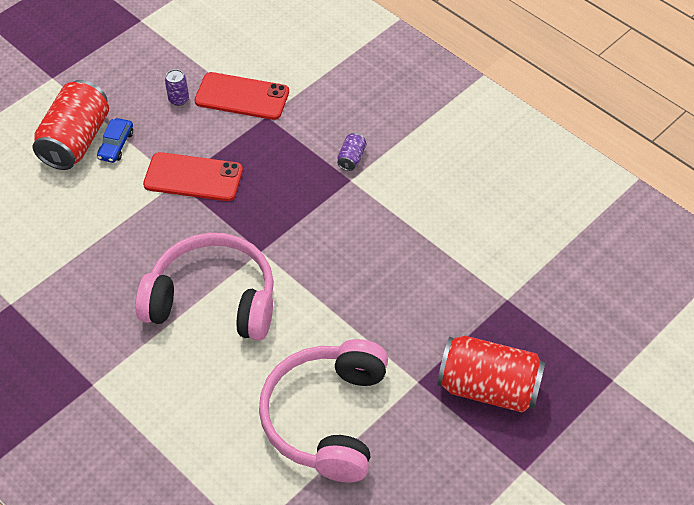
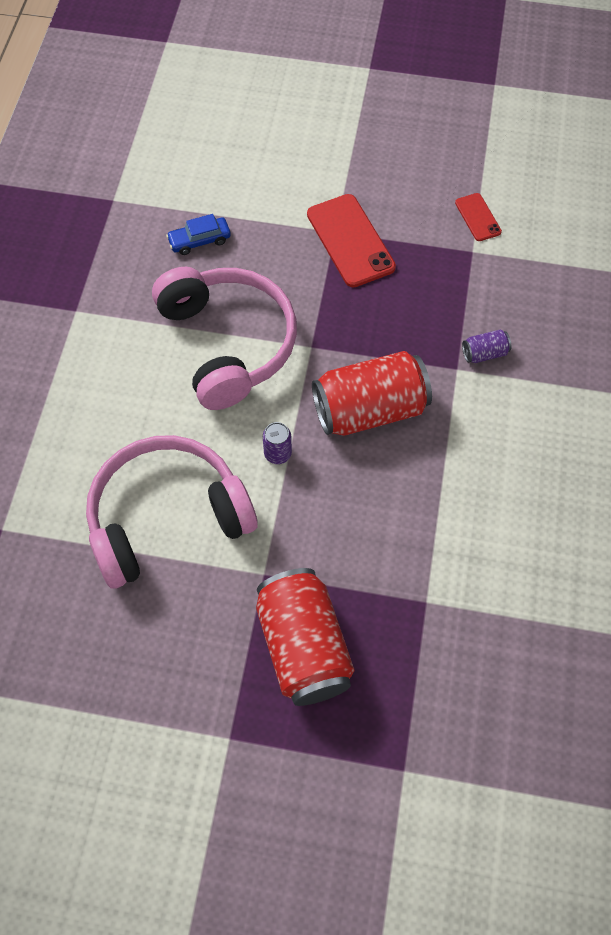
camera: 55 degrees right, 10 degrees up
red can [33,80,109,170] -> red can moved to [312,351,432,436]
blue car [97,118,133,163] -> blue car moved to [166,214,231,255]
purple can [165,69,189,106] -> purple can moved to [263,422,292,464]
red phone [195,72,289,120] -> red phone [455,193,502,241], size x0.53

